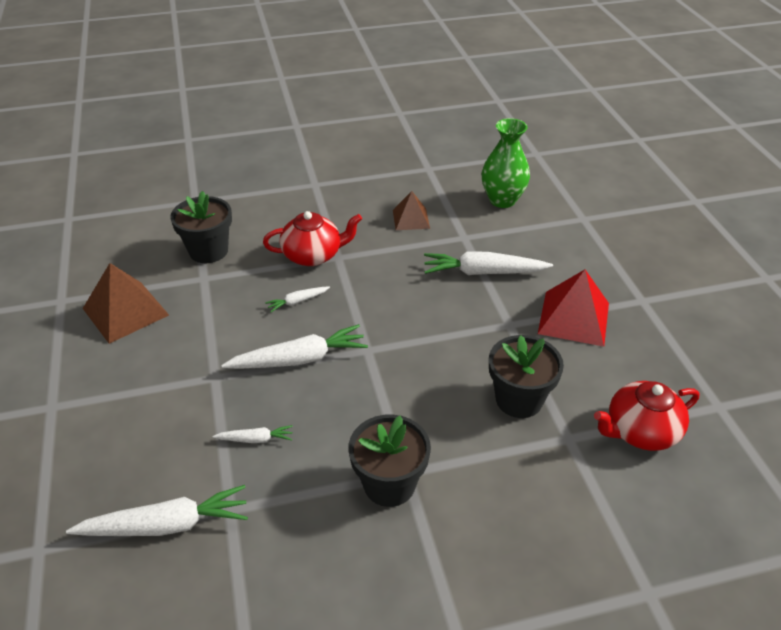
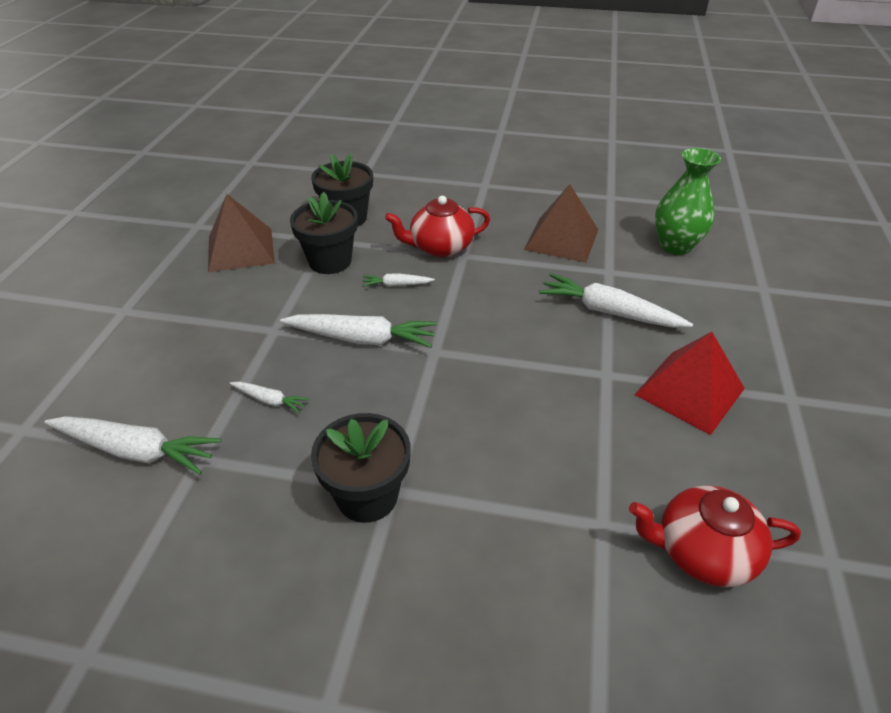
camera: 25 degrees right, 0 degrees up
red teapot [263,211,362,266] -> red teapot turned 150 degrees clockwise [385,196,490,257]
brown pyramid [393,191,430,230] -> brown pyramid [524,184,598,263], size x1.63
black flower pot [489,335,564,418] -> black flower pot moved to [290,192,358,274]

